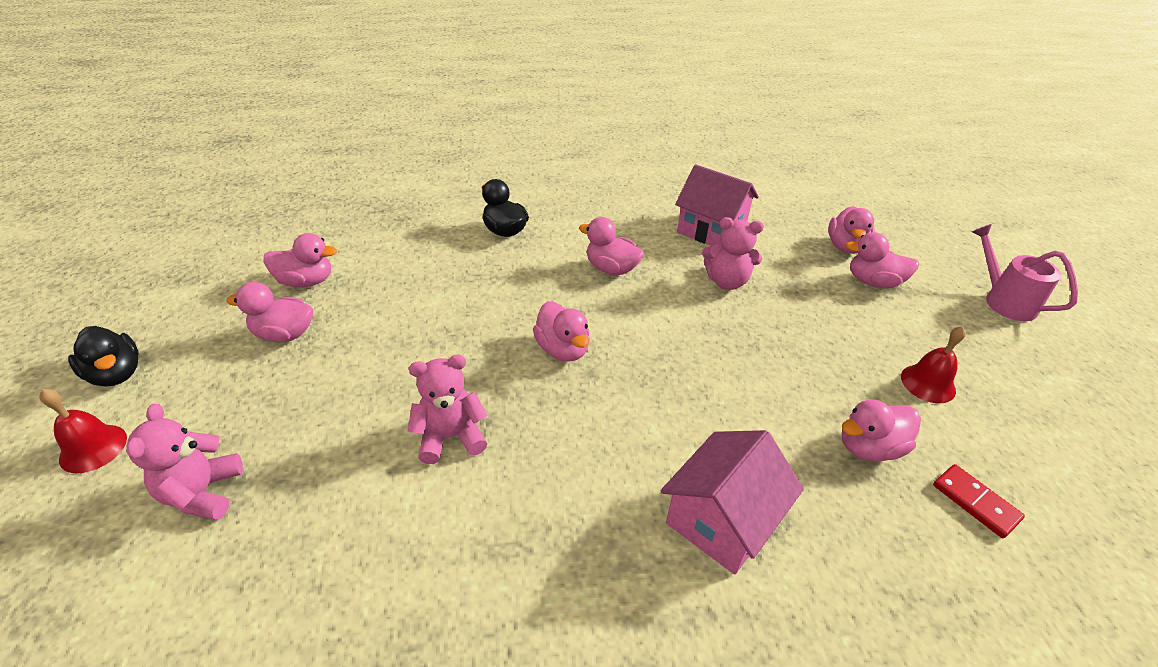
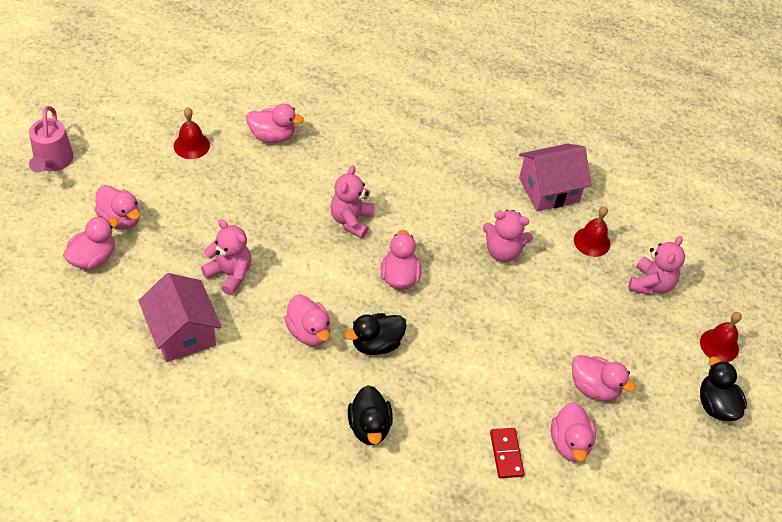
camera: 155 degrees left, 10 degrees up
pink duck [264,233,337,287] -> pink duck turned 120 degrees counterclockwise [551,402,596,462]
pink house [661,430,804,575] -> pink house moved to [519,144,591,211]
red domino [933,464,1025,538] -> red domino moved to [490,428,525,478]
none -> pink teddy bear [330,165,375,239]
none -> black duck [345,313,407,355]
none -> red bell [574,206,610,257]

